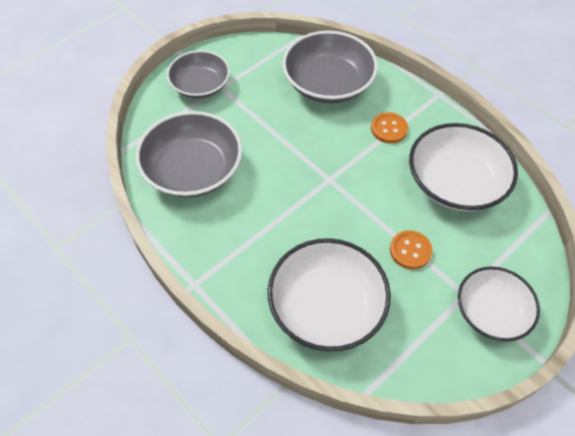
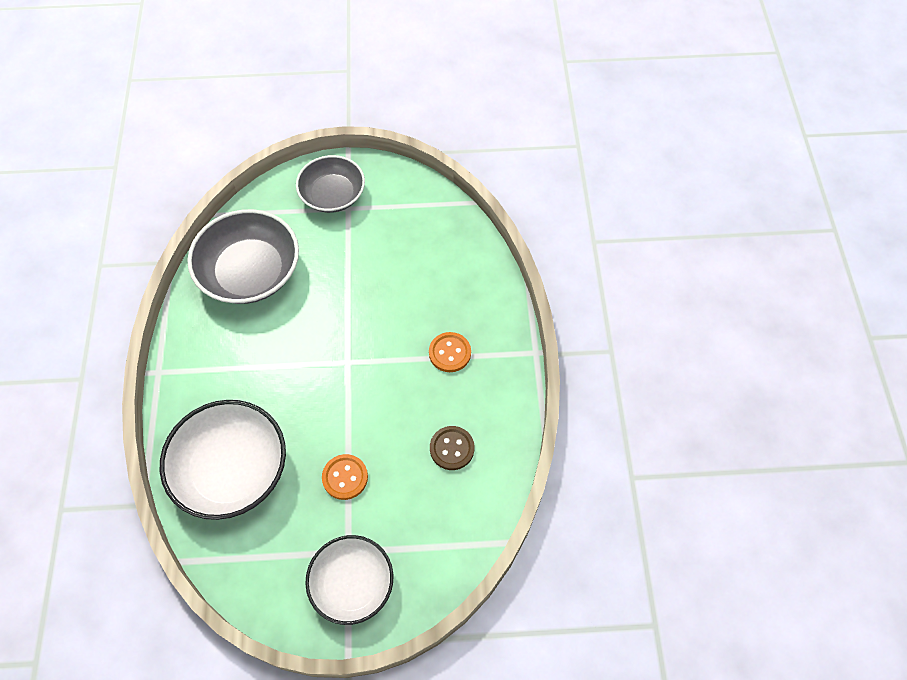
camera: 40 degrees right, 5 degrees up
grey bowl [282,31,378,103] -> none
white bowl [409,123,518,211] -> brown button [430,426,474,470]

